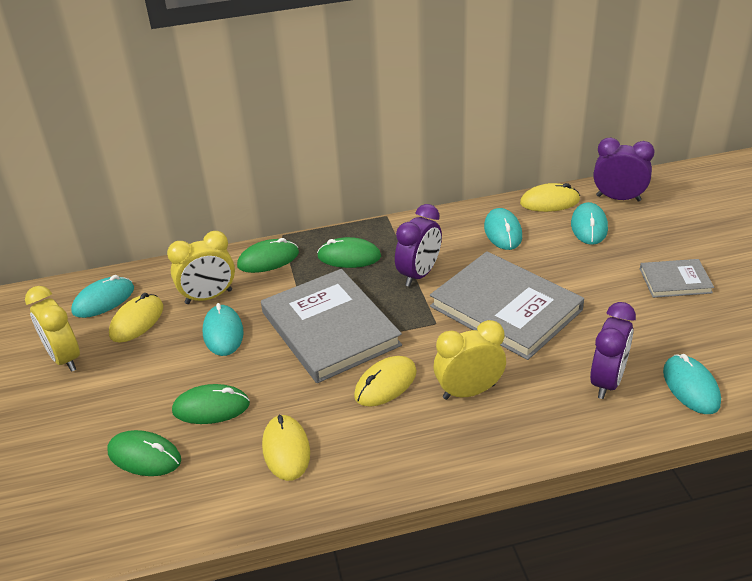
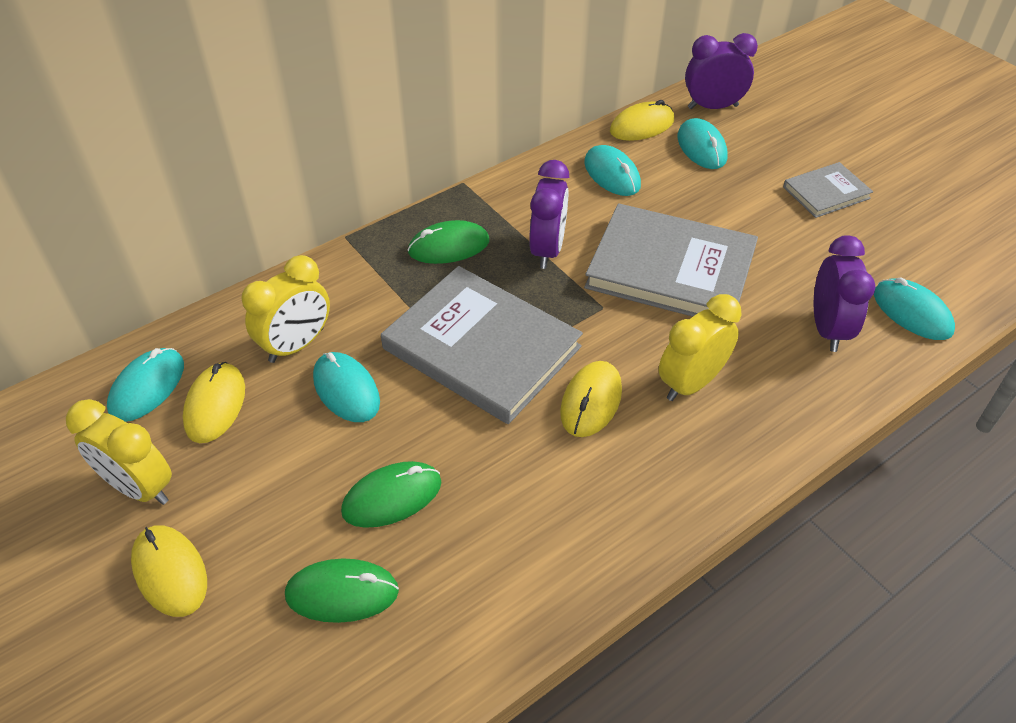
camera: 25 degrees left, 10 degrees up
green mouse [237,238,299,273] -> none
yellow mouse [262,414,310,481] -> yellow mouse moved to [131,525,207,617]

